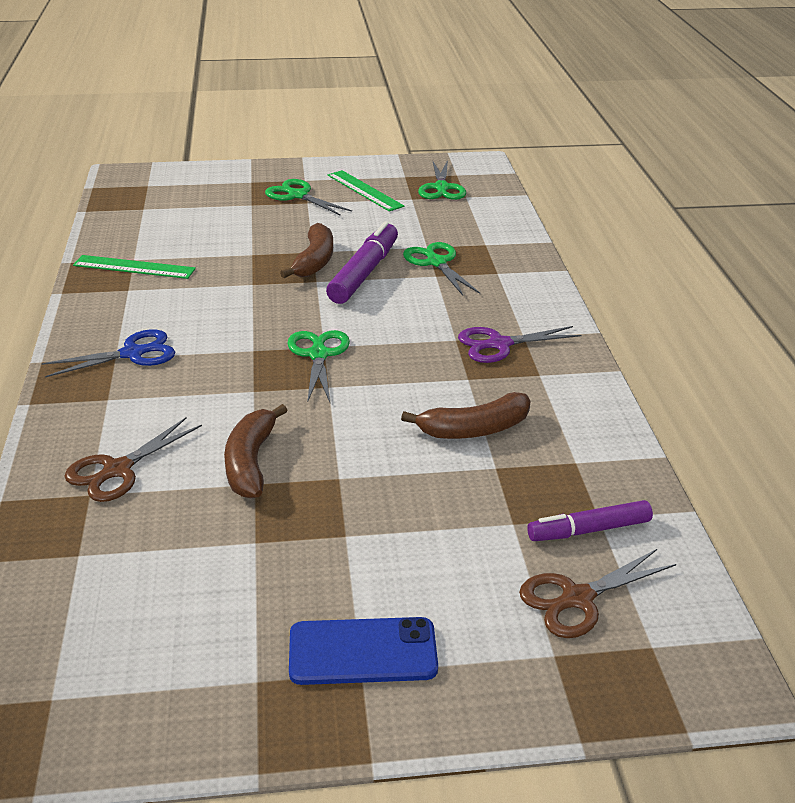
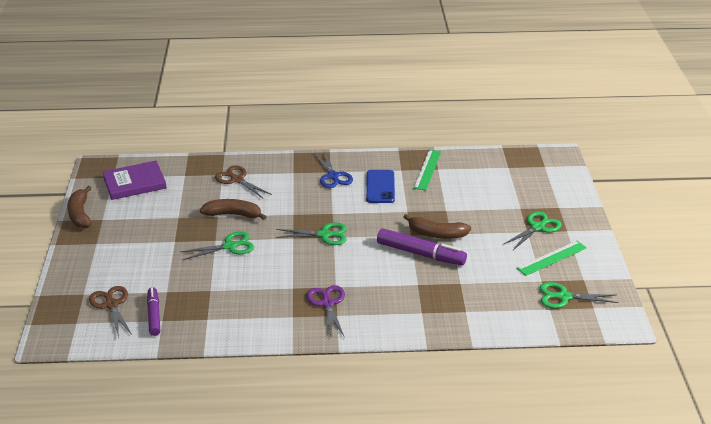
camera: 95 degrees right, 0 degrees up
blue phone [289,617,438,685] -> blue phone moved to [366,170,395,203]
brown banana [401,392,531,439] -> brown banana moved to [67,186,92,228]
green scissors [403,242,480,296] -> green scissors moved to [180,231,254,260]
none -> purple book [103,161,167,200]

